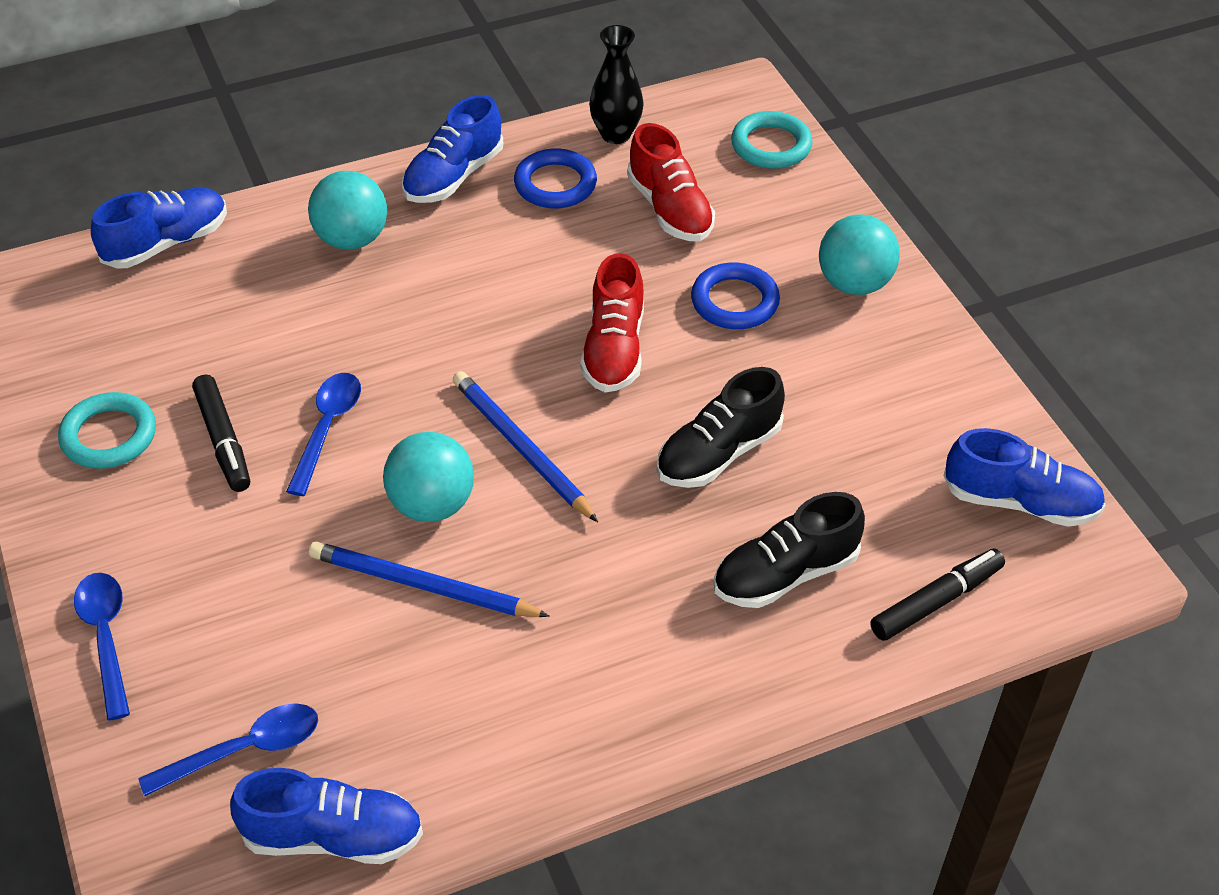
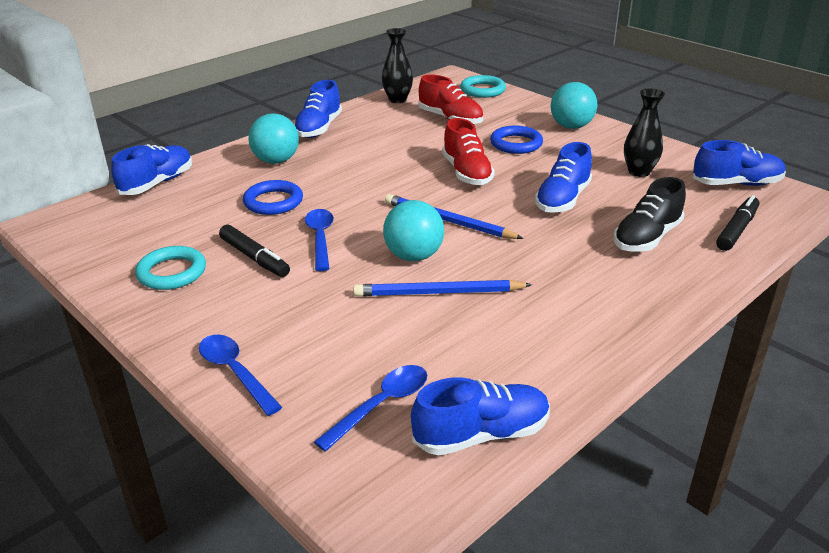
camera: 20 degrees left, 15 degrees down
blue ring [514,148,597,208] -> blue ring moved to [243,180,303,215]
black shoe [657,367,785,488] -> blue shoe [535,142,592,213]
none -> black vase [624,88,665,177]

